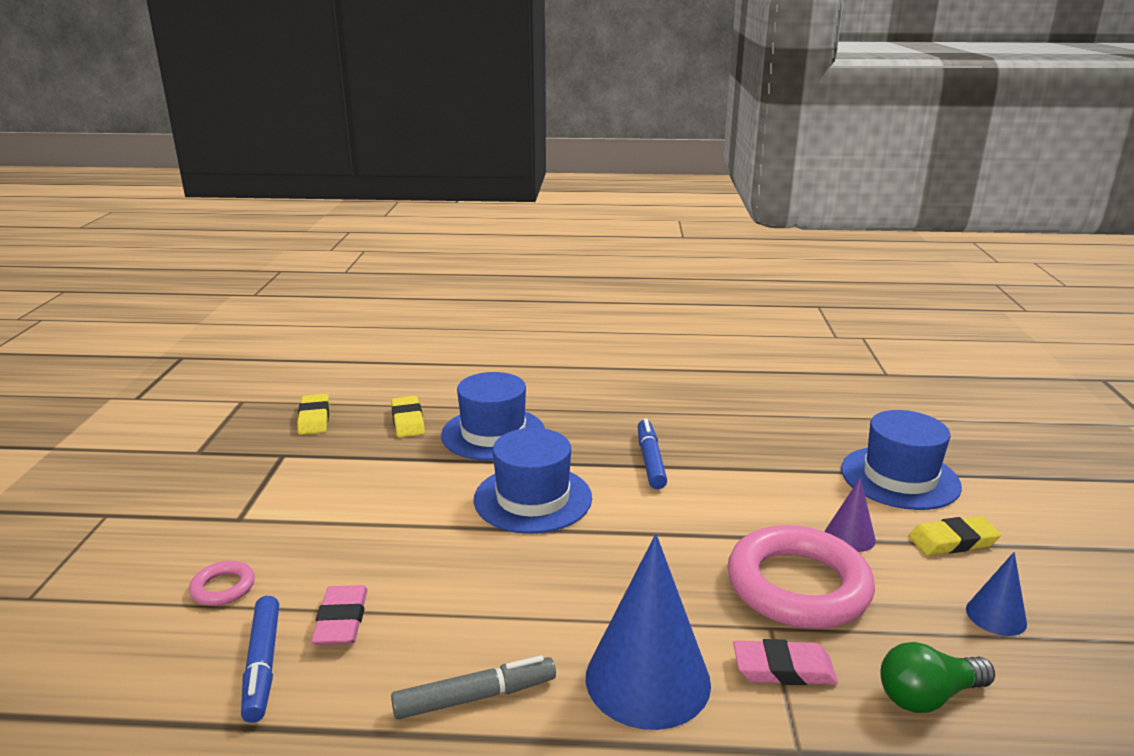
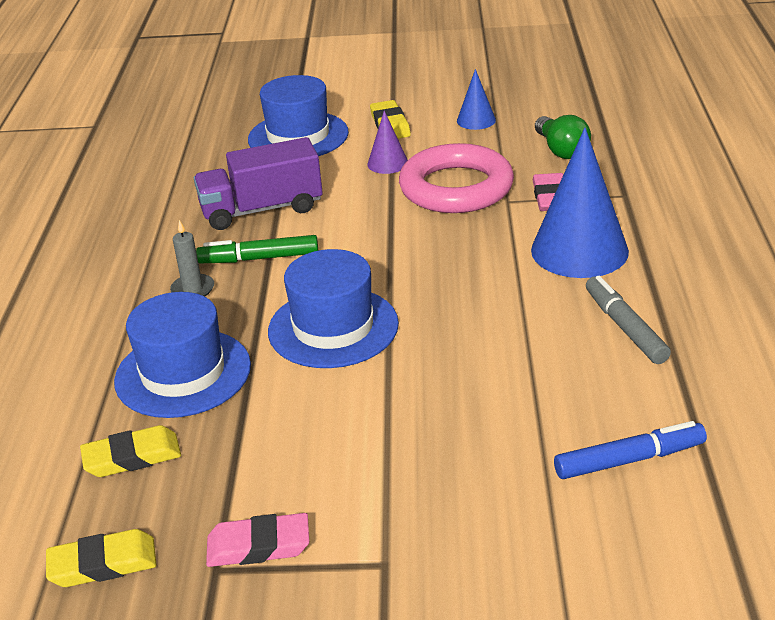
camera: 90 degrees left, 10 degrees up
pink ring [189,561,255,606] -> none
pink eraser [311,585,367,645] -> pink eraser moved to [206,513,309,567]
blue marker [638,419,667,489] -> green marker [196,235,318,263]
none -> grey candle [170,220,214,297]
none -> purple truck [194,137,323,230]

